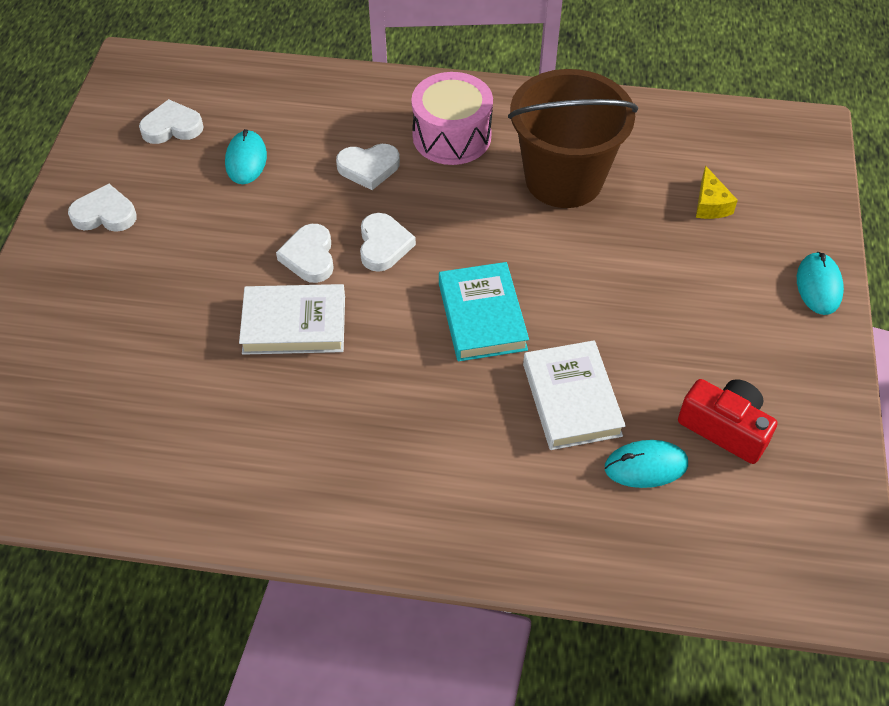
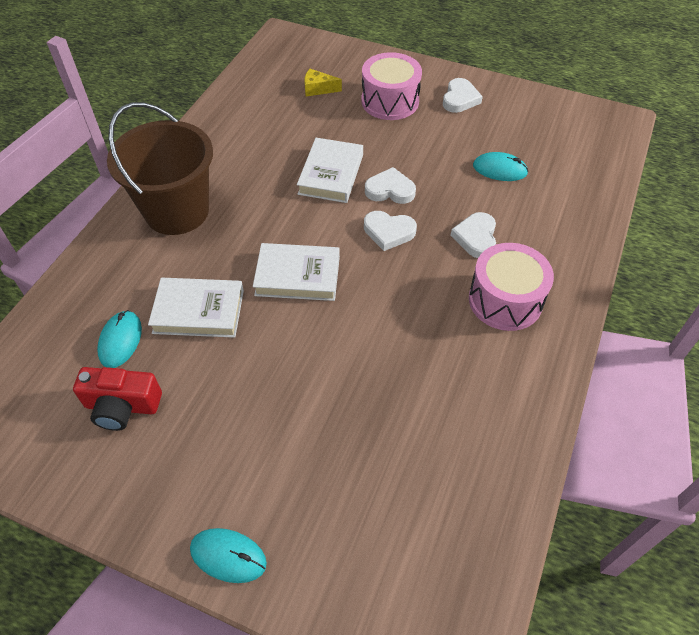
camera: 105 degrees right, 0 degrees up
white heart [139,99,203,144] -> none
turquoise book [439,262,529,362] -> white book [253,243,340,301]
brown bucket [508,69,638,208] -> brown bucket moved to [107,102,213,235]
red camera [678,379,777,464] -> red camera turned 45 degrees clockwise [73,367,162,431]
yellow cheese [696,166,738,219] -> yellow cheese moved to [304,69,342,97]
none -> pink drum [361,52,422,120]

